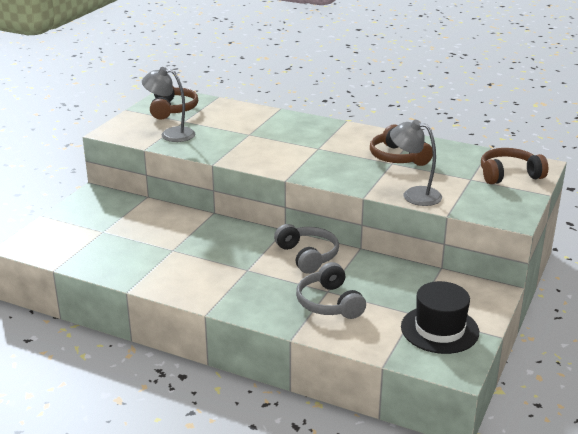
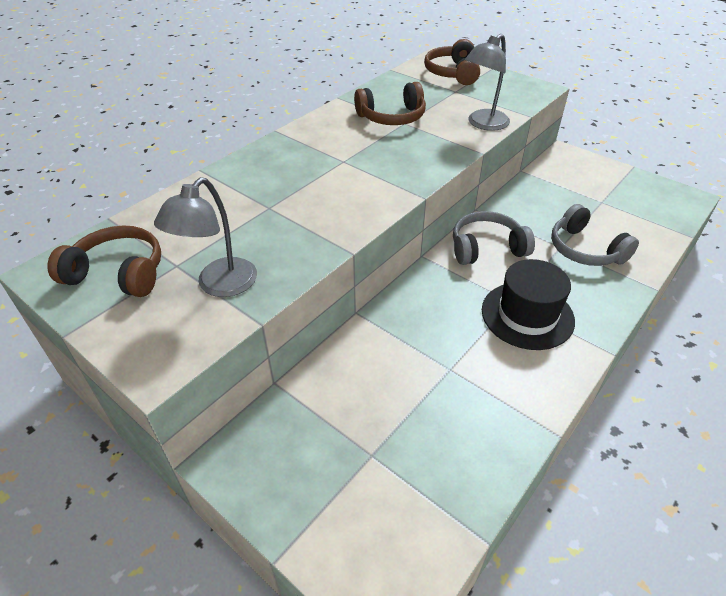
camera: 75 degrees left, 15 degrees up
grey headphones [296,262,366,319] -> grey headphones turned 60 degrees clockwise [551,204,639,266]
black hat [401,281,479,354] -> black hat moved to [482,259,575,350]

